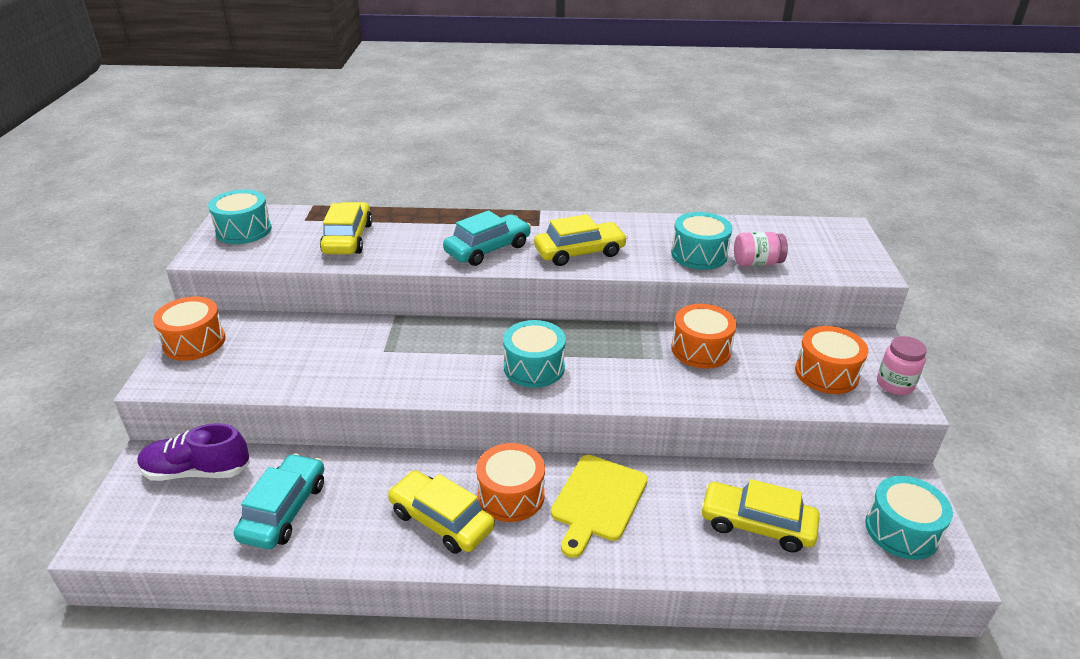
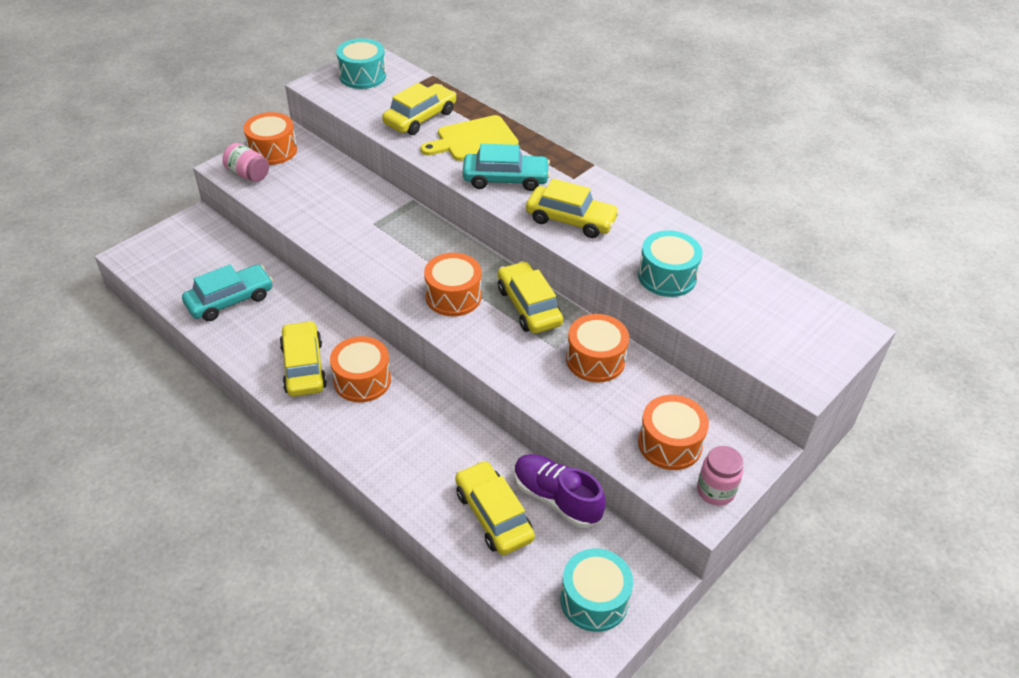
camera: 40 degrees right, 10 degrees up
purple shoe [138,423,250,481] -> purple shoe moved to [514,454,606,528]
turquoise drum [503,320,566,388] -> orange drum [424,253,482,316]
yellow cutting board [551,455,648,558] -> yellow cutting board moved to [420,115,519,161]
pink jar [734,232,788,266] -> pink jar moved to [222,143,269,182]
none -> yellow car [498,261,563,334]

